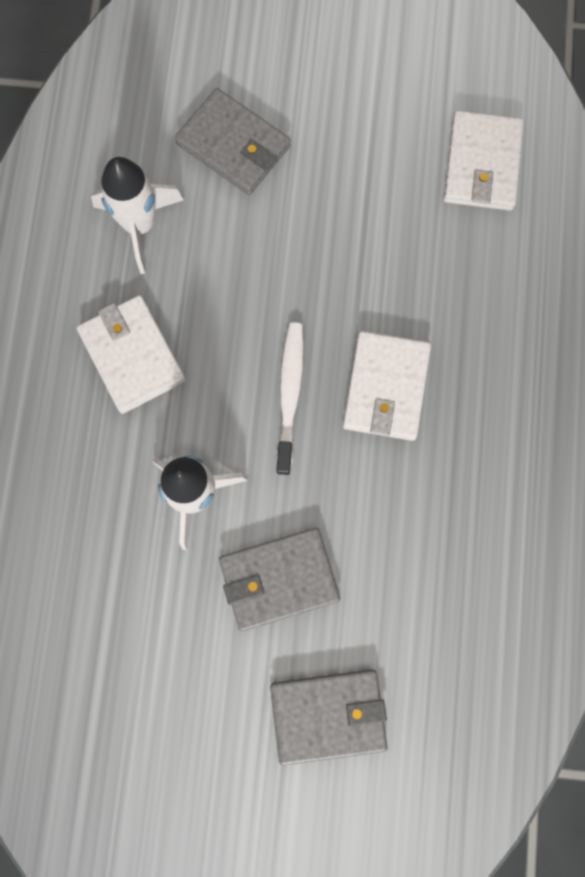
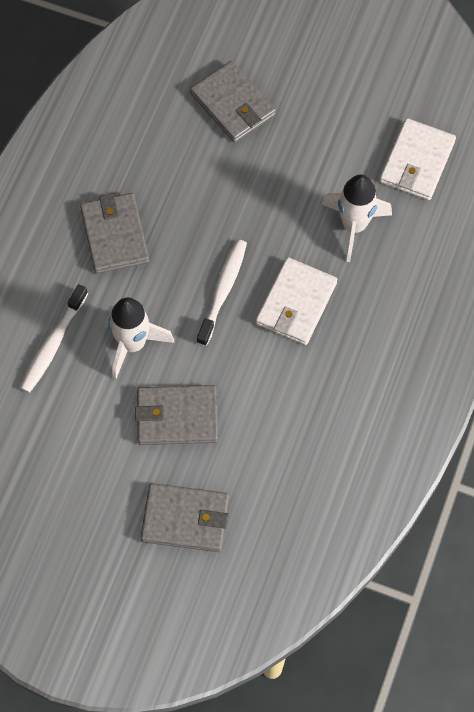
camera: 15 degrees right, 10 degrees down
white wallet [77,295,186,414] -> grey wallet [80,193,149,274]
white rocket [91,157,184,274] -> white rocket moved to [322,175,392,262]
none -> white toothbrush [20,284,88,393]

